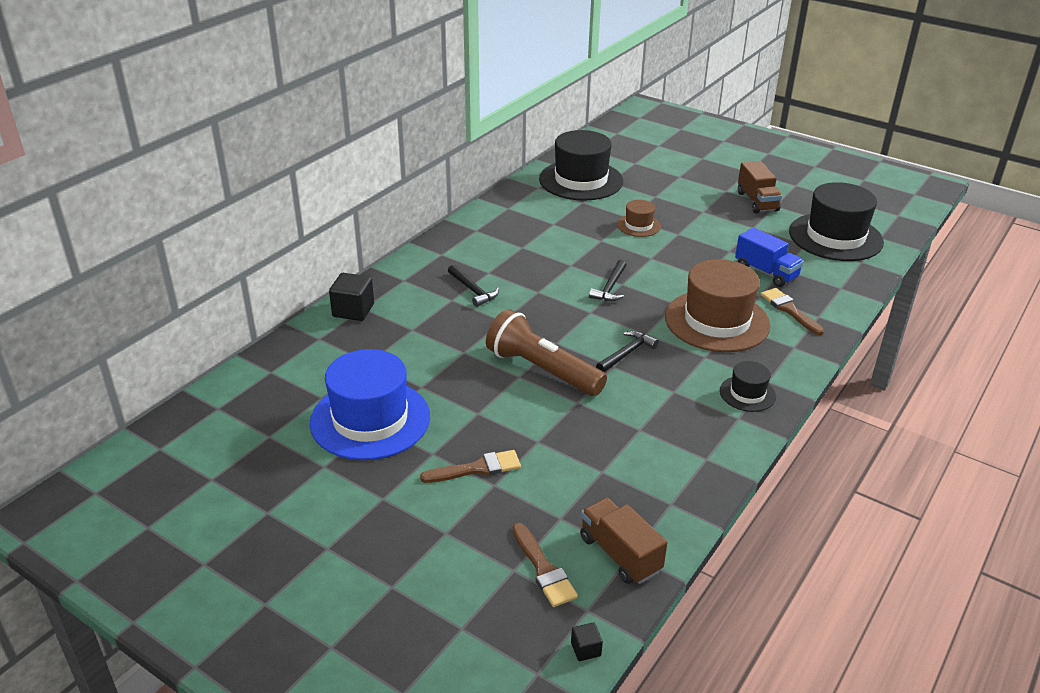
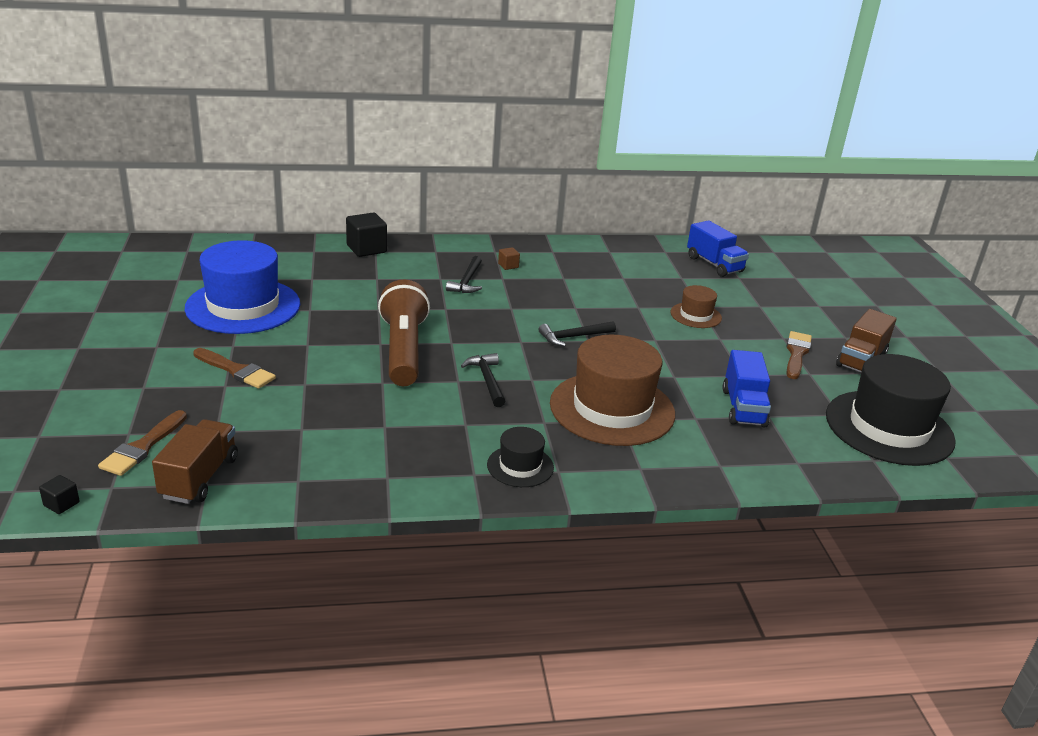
camera: 45 degrees right, 5 degrees down
black hat [539,130,623,201] -> blue truck [687,220,749,277]
black hammer [596,331,659,372] -> black hammer turned 105 degrees counterclockwise [461,353,506,407]
brown brush [761,288,824,335] -> brown brush moved to [786,331,812,379]
none -> brown cube [498,247,520,270]

